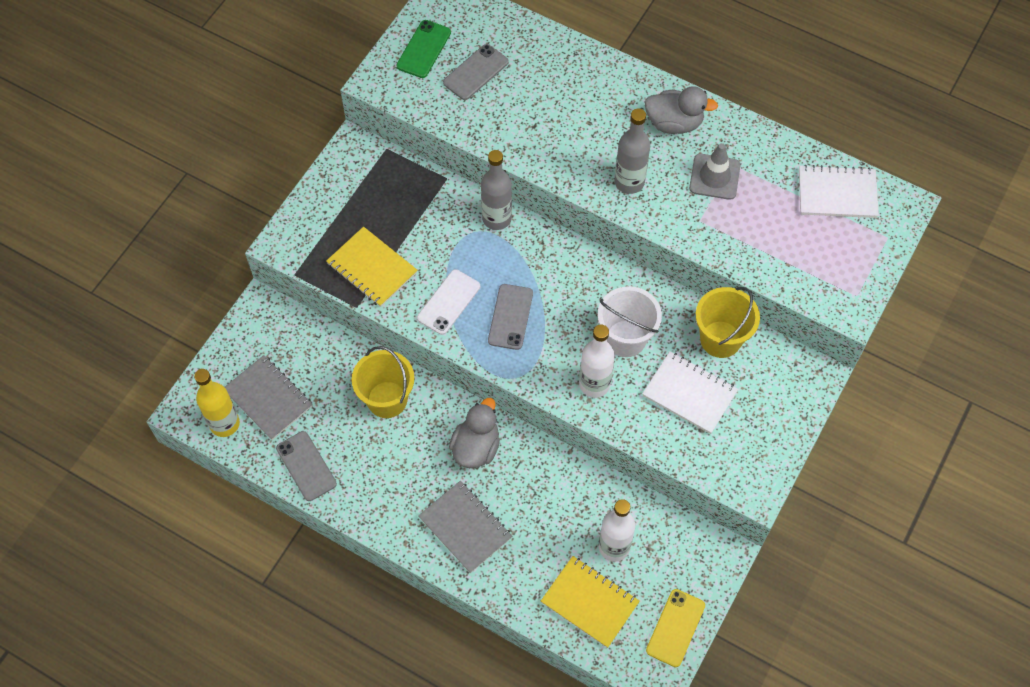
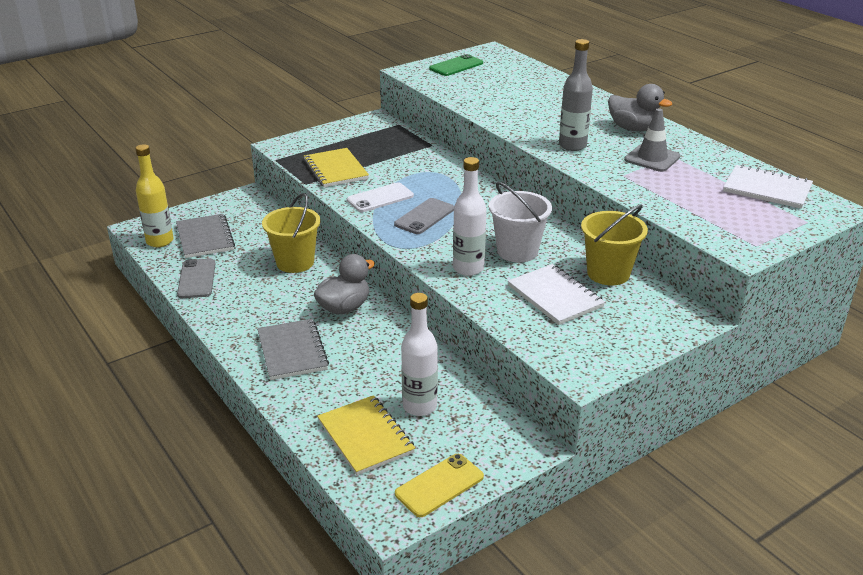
camera: 25 degrees right, 30 degrees down
grey phone [443,44,509,100] -> none
grey bottle [481,150,512,230] -> none

